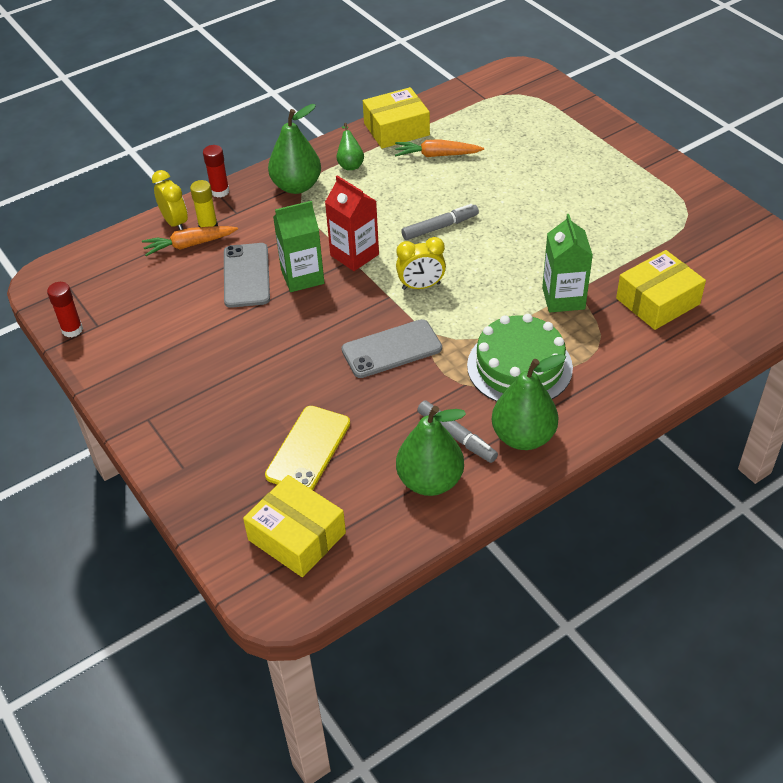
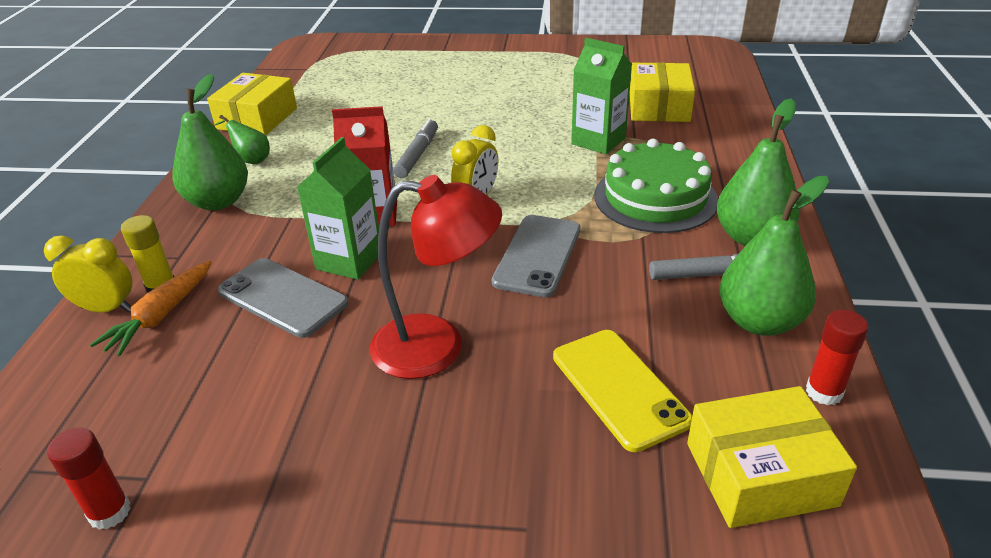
camera: 50 degrees left, 10 degrees down
red glue stick [203,145,230,198] -> red glue stick moved to [806,310,868,405]
orange carrot [395,140,484,157] -> none
none -> red lamp [370,175,502,379]

